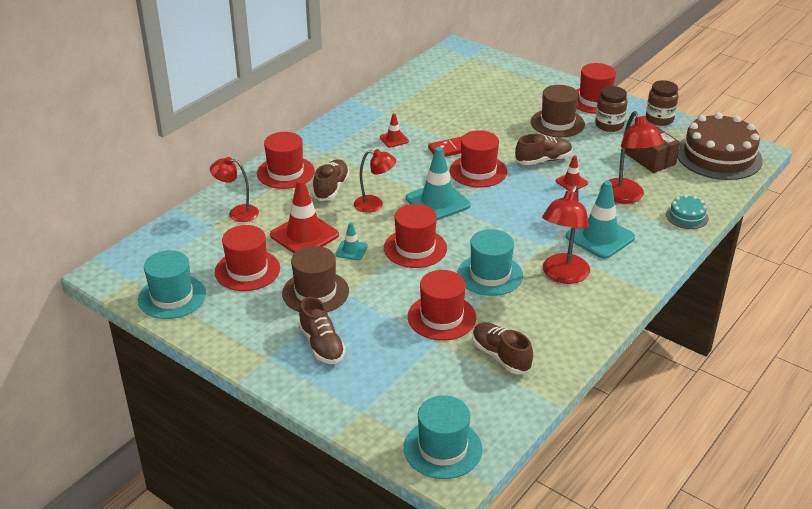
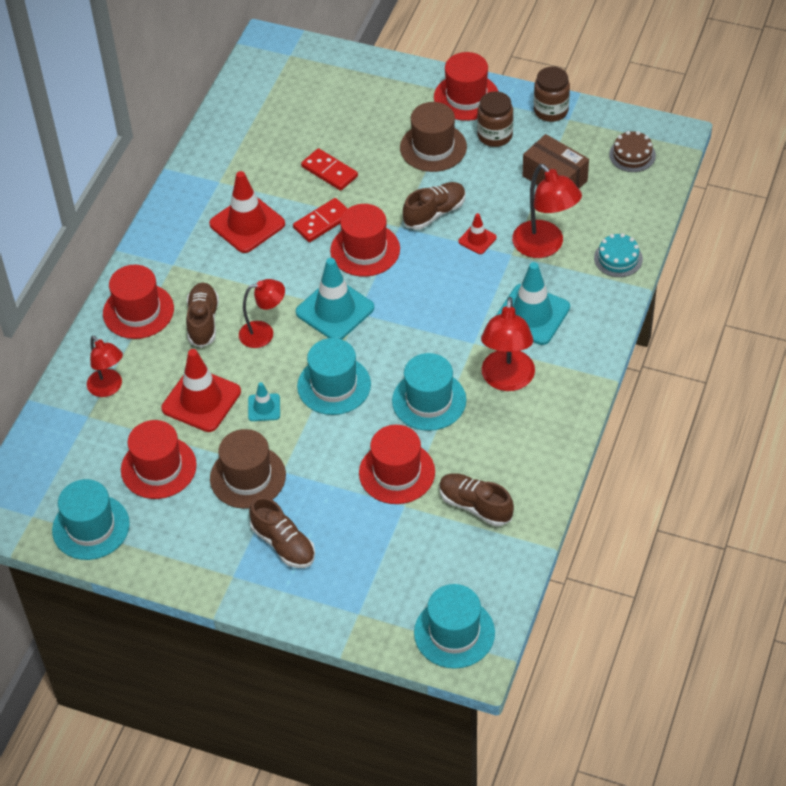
camera: 15 degrees left, 15 degrees up
red lamp [210,157,259,222] -> red lamp turned 120 degrees counterclockwise [87,336,123,397]
red traffic cone [380,113,409,148] -> red traffic cone [209,171,285,253], size x1.98
red hat [384,204,447,268] -> turquoise hat [297,338,371,415]
brown cake [677,113,763,180] -> brown cake [609,131,656,172], size x0.46
none -> red domino [301,148,358,191]

